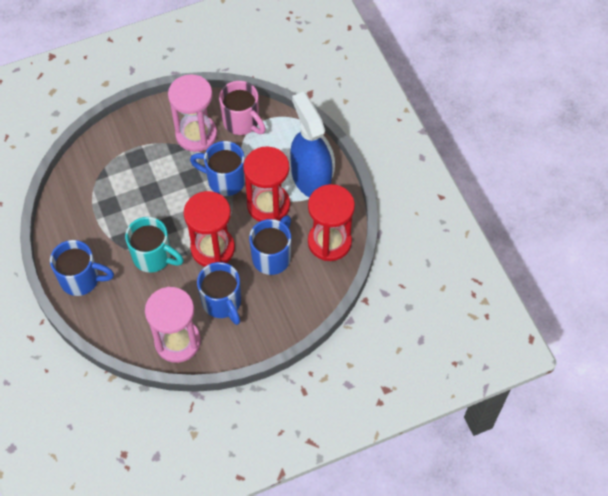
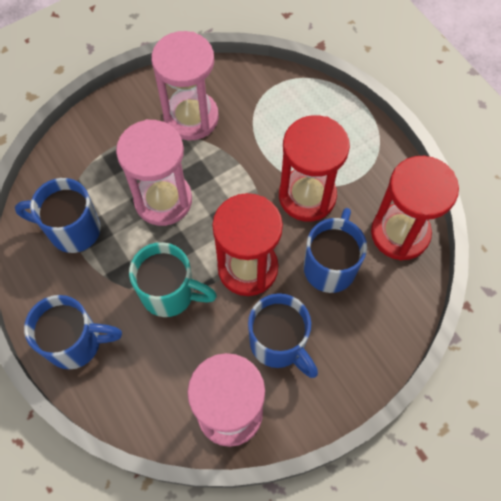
camera: 10 degrees left, 5 degrees up
blue mug [190,141,245,196] -> blue mug moved to [15,178,101,253]
pink mug [219,81,266,135] -> none
blue spray bottle [290,92,333,198] -> none
none -> pink hourglass [116,119,192,226]

